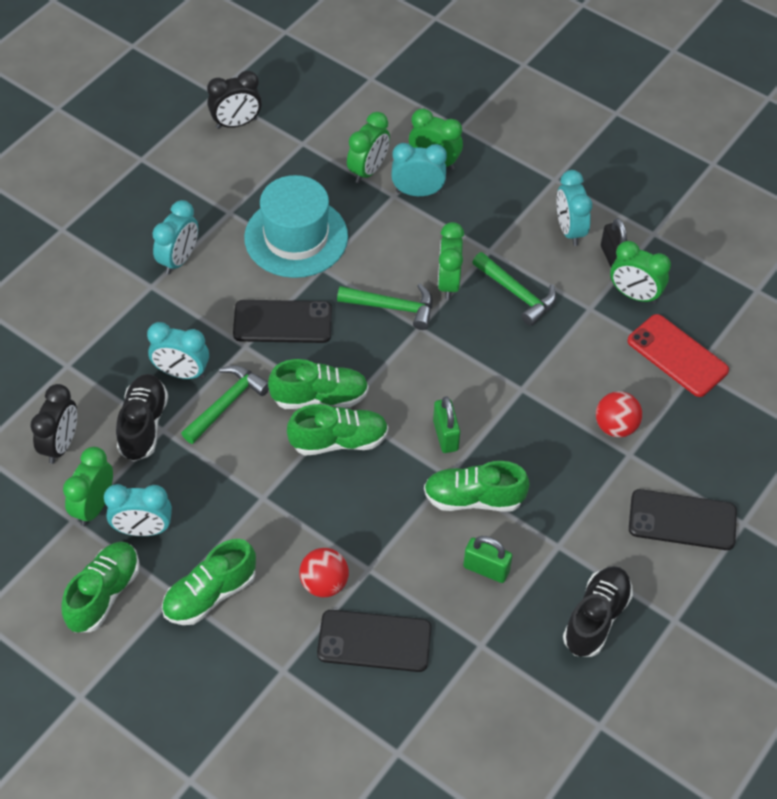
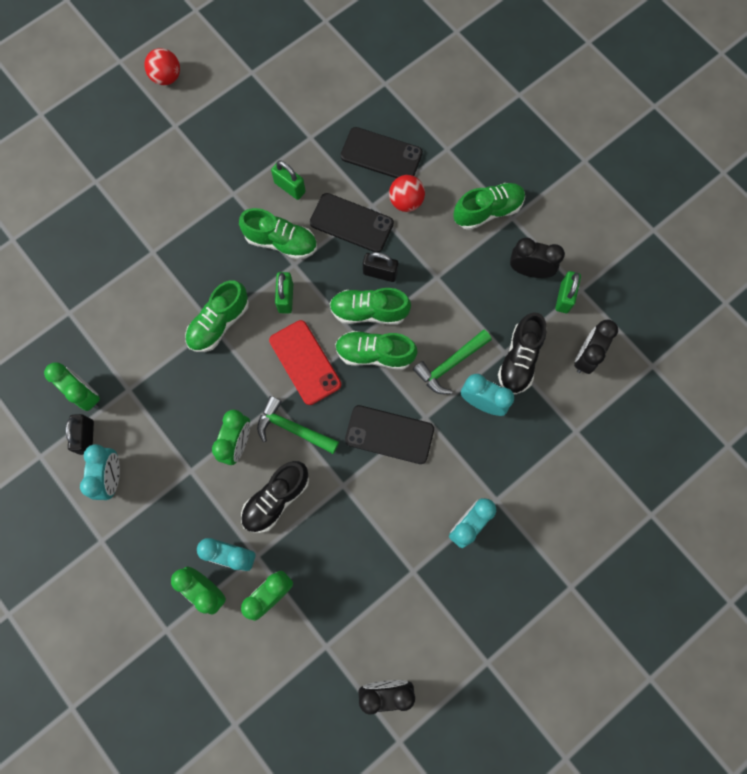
camera: 165 degrees left, 20 degrees up
green shoe [61,541,140,632] -> green shoe moved to [185,280,249,352]
green clock [63,447,113,526] -> green padlock [555,271,581,313]
turquoise clock [104,484,172,536] -> black clock [510,237,565,278]
turquoise hat [244,175,348,278] -> none
green hammer [472,252,557,326] -> none
black shoe [563,566,633,657] -> black shoe moved to [241,461,309,533]
red ball [596,391,642,437] -> red ball moved to [144,48,180,86]
red phone [627,314,729,397] -> red phone moved to [269,320,341,405]
black phone [629,489,737,550] -> black phone moved to [310,193,394,252]
none -> black padlock [363,252,398,282]

